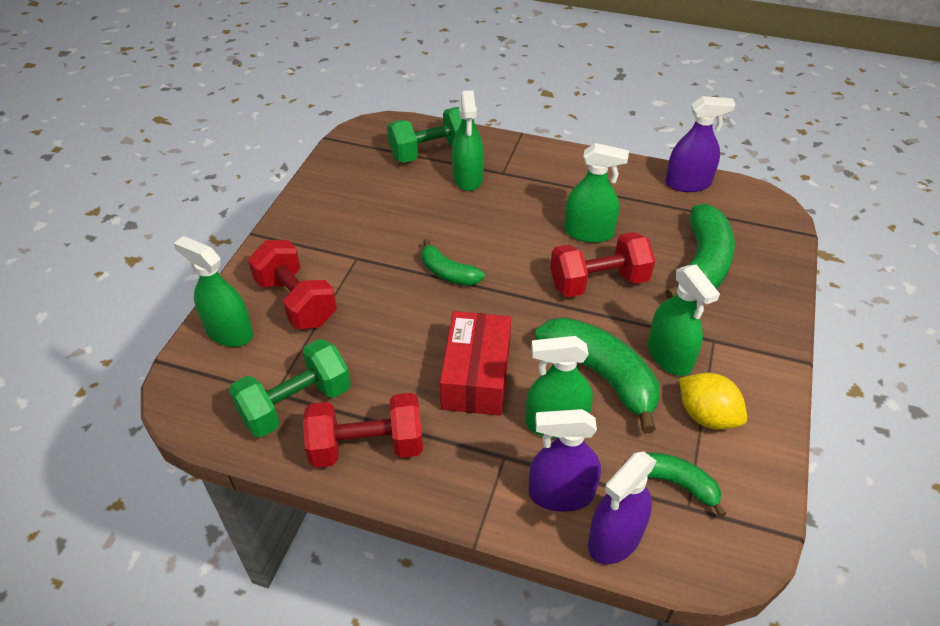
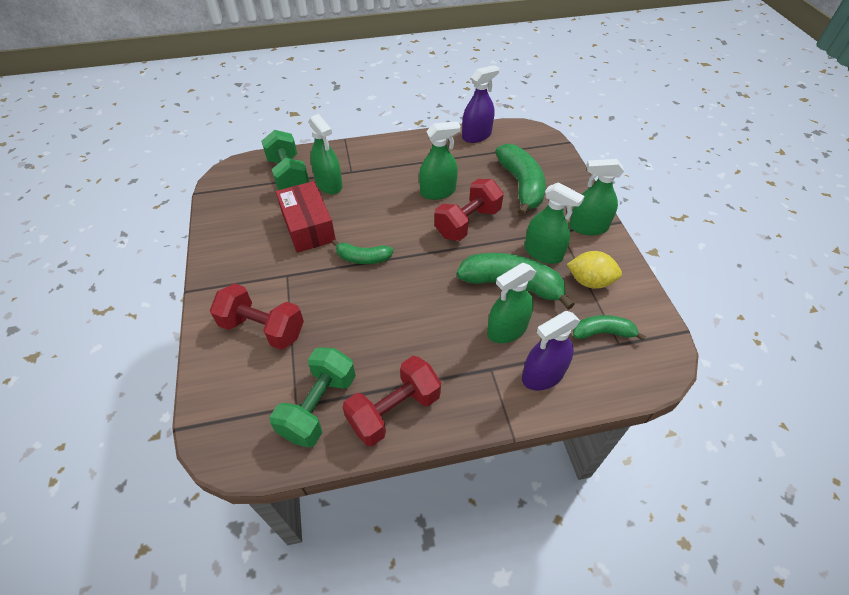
camera: 30 degrees left, 5 degrees up
green spray bottle [174,236,253,347] -> green spray bottle moved to [569,159,624,235]
green dumbbell [387,107,462,163] -> green dumbbell turned 60 degrees counterclockwise [261,130,309,190]
red box [440,311,511,416] -> red box moved to [276,181,336,253]
purple spray bottle [588,451,657,564] -> none

